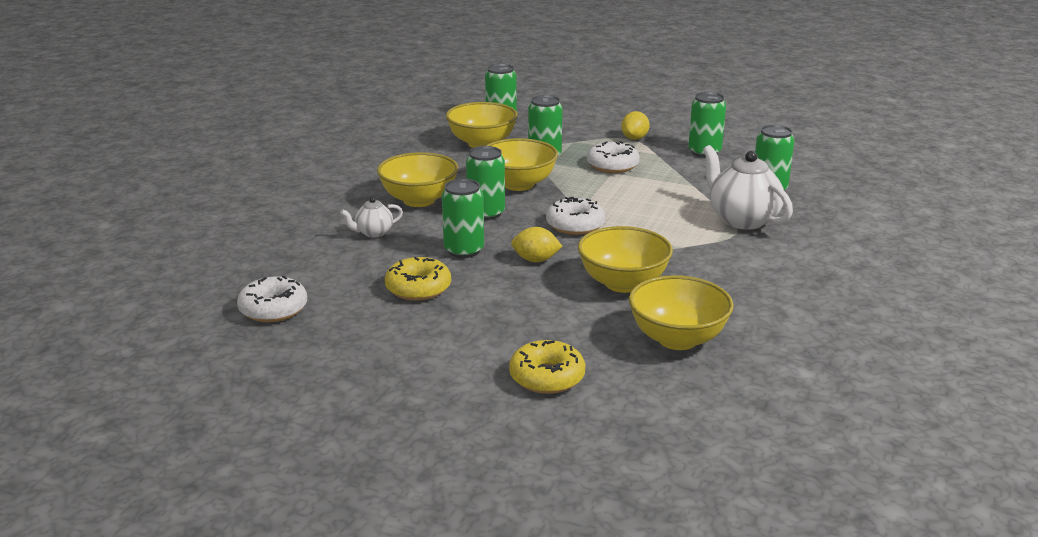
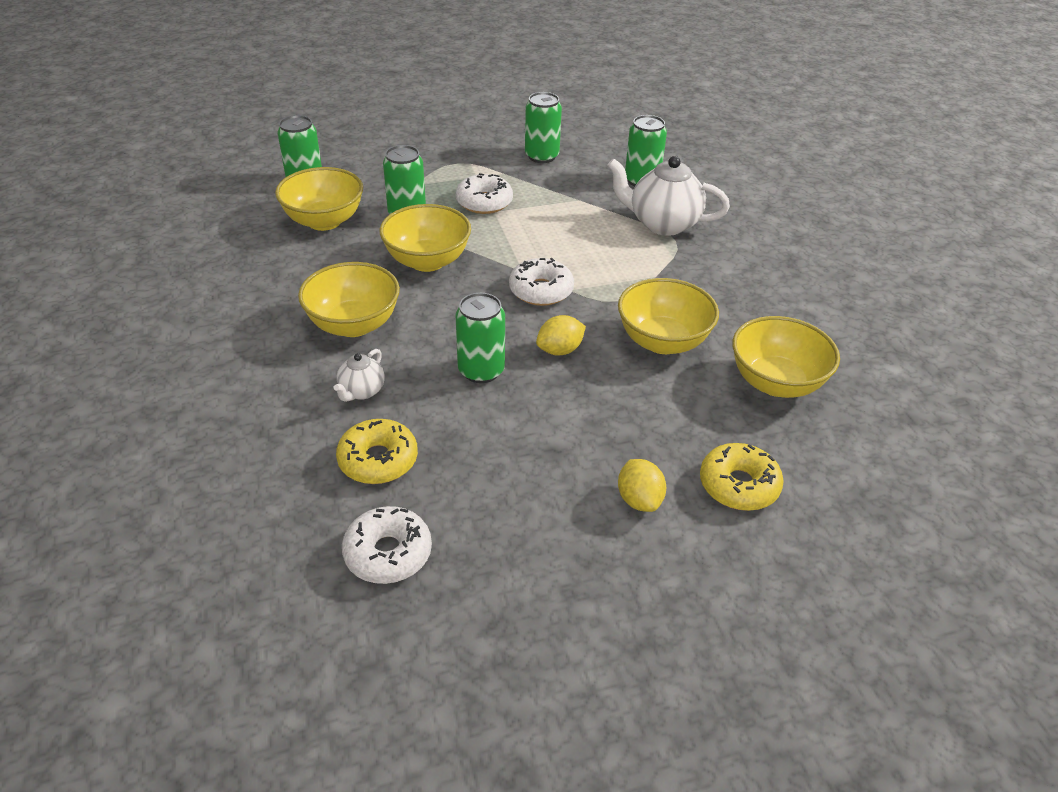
camera: 40 degrees left, 15 degrees up
yellow donut [385,257,451,301] -> yellow donut moved to [336,419,418,484]
green can [466,146,505,220] -> none
yellow lemon [621,111,650,140] -> yellow lemon moved to [618,459,666,512]

